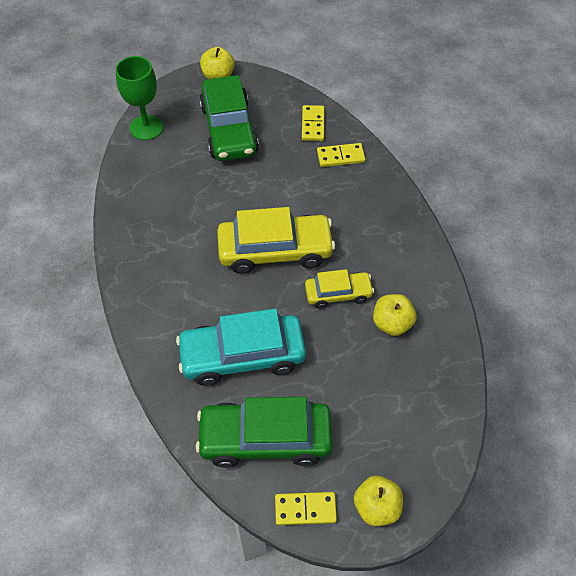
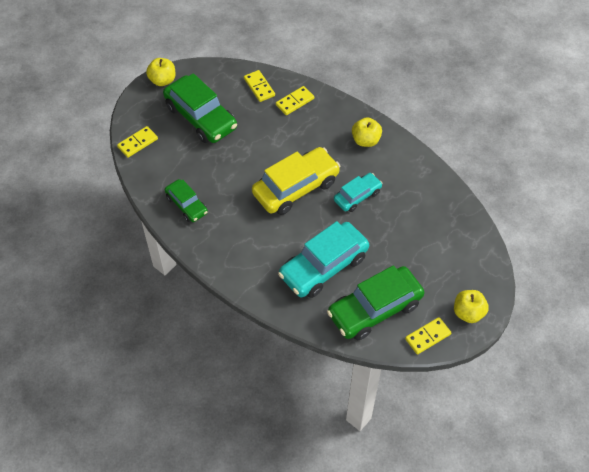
camera: 30 degrees left, 0 degrees up
green goblet [115,56,163,140] -> yellow domino [117,126,158,158]
yellow car [305,269,374,309] -> turquoise car [334,173,383,212]
yellow apple [373,294,416,336] -> yellow apple moved to [352,117,382,147]
none -> green car [165,179,208,222]

